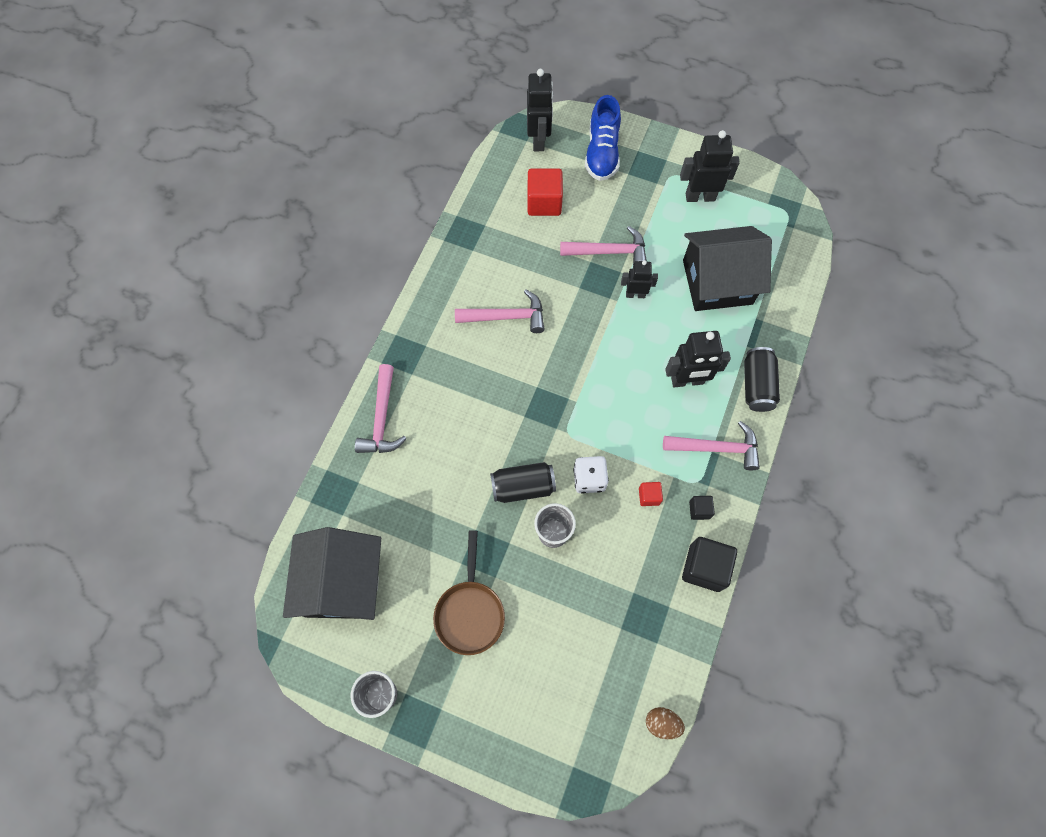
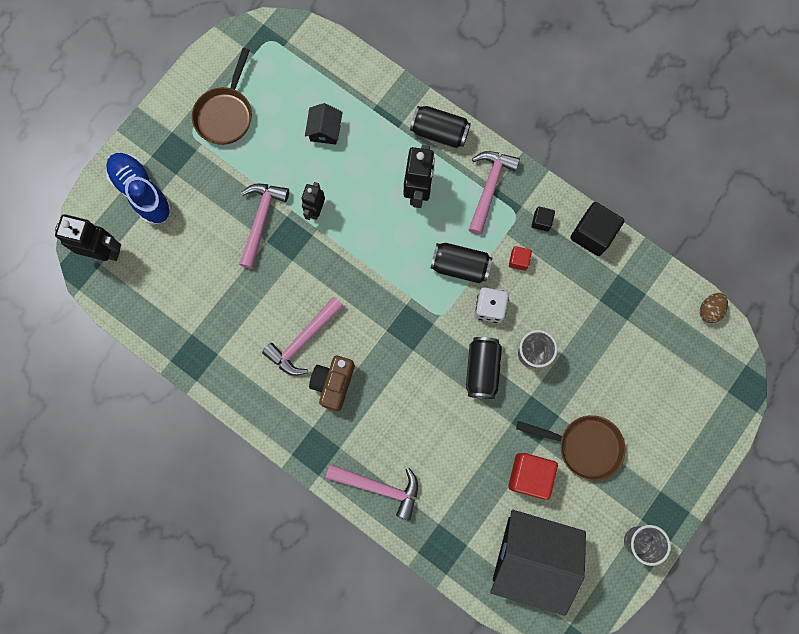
camera: 75 degrees left, 10 degrees up
pink hammer [455,290,545,333] -> pink hammer turned 150 degrees counterclockwise [262,296,344,376]
red cube [527,168,563,216] -> red cube moved to [508,453,558,500]
blue shoe [585,95,621,181] -> blue shoe turned 150 degrees counterclockwise [106,153,172,225]
black robot [680,130,740,202] -> brown pan [192,48,252,145]
black house [683,226,772,311] -> black house [305,103,343,145], size x0.45
none -> brown camera [309,356,355,411]
none -> black can [430,243,492,283]

